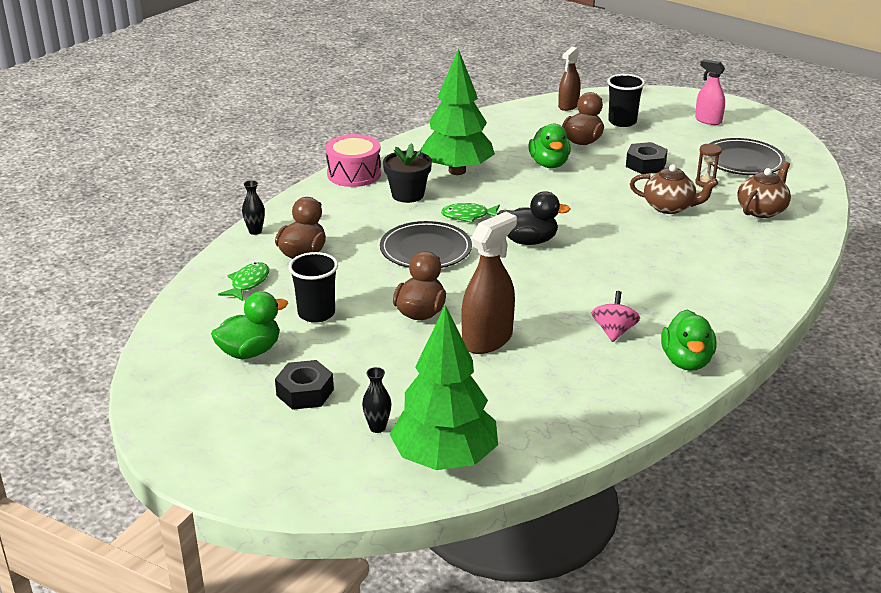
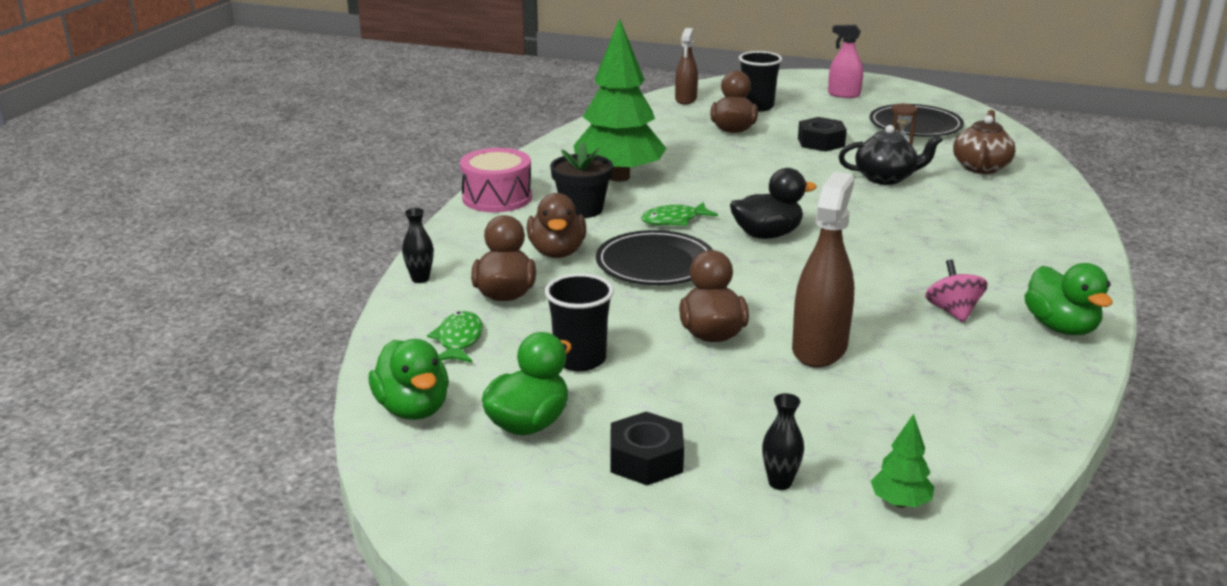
camera: 20 degrees left, 5 degrees down
green tree [390,305,498,470] -> green tree [871,414,934,508], size x0.41
green duck [528,124,571,168] -> green duck moved to [369,339,449,420]
brown teapot [630,164,718,214] -> black teapot [839,125,943,185]
none -> brown duck [527,193,586,258]

